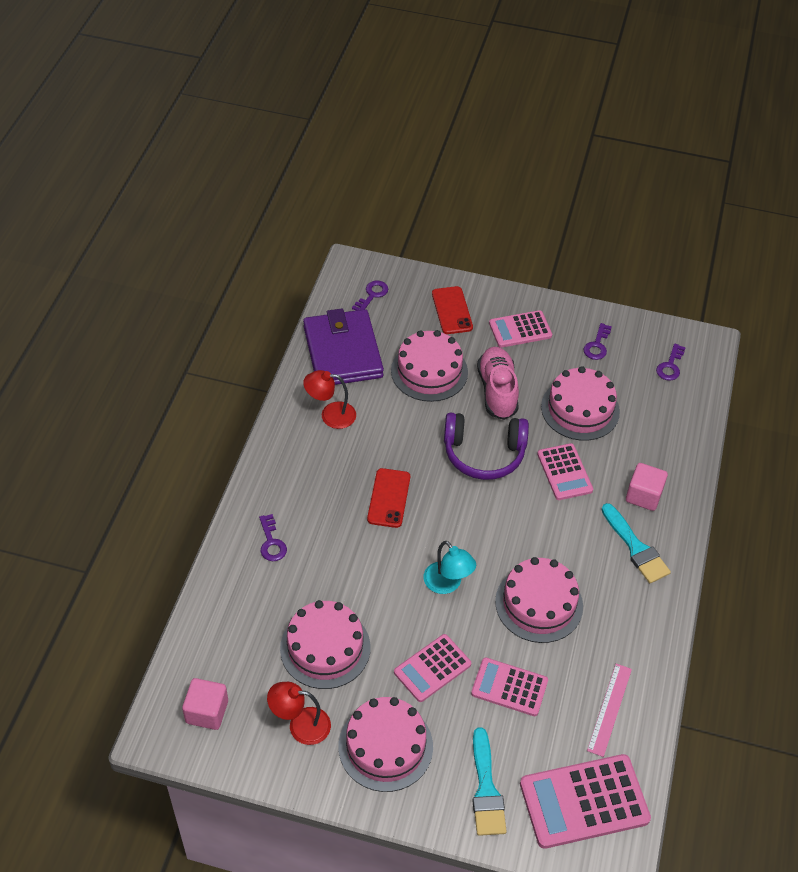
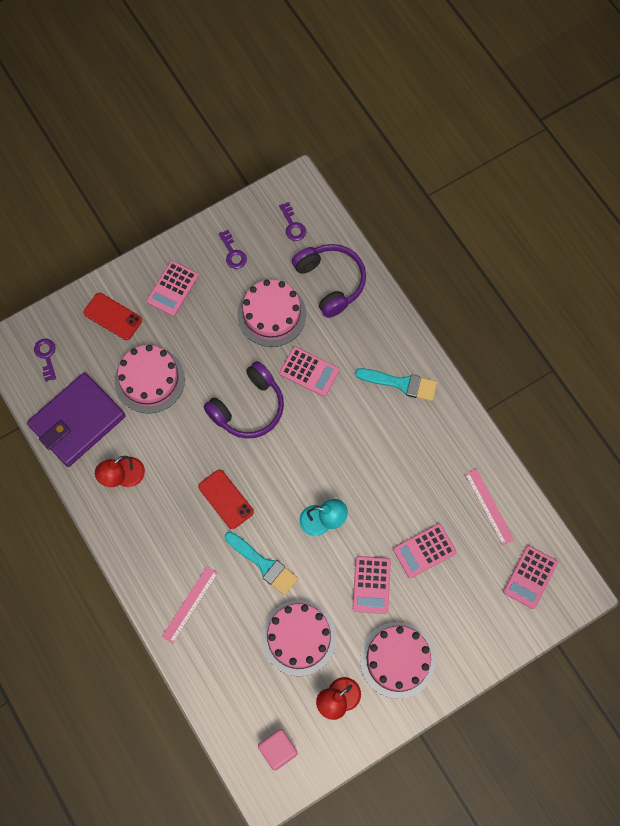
camera: 45 degrees left, 20 degrees up
purple key [259,514,287,561] -> pink ruler [162,566,218,644]
purple wallet [303,308,384,385] -> purple wallet turned 75 degrees counterclockwise [27,372,126,467]
turquoise brush [472,727,507,836] -> turquoise brush moved to [225,532,298,595]
pink shoe [477,347,519,420] -> none
pink cake [495,557,583,643] -> none
pink calculator [520,754,651,849] -> pink calculator [503,545,558,609], size x0.63
pink cube [626,463,668,511] -> none
none -> purple headphones [292,244,366,318]

